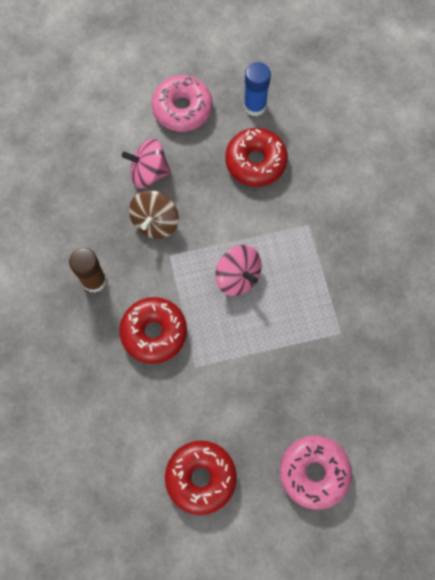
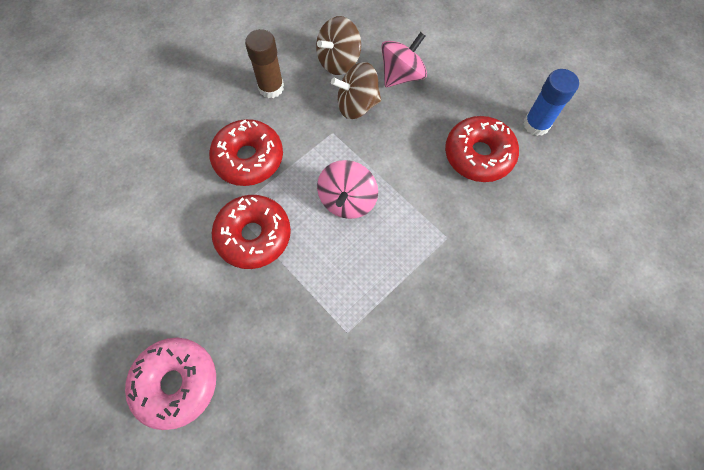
camera: 60 degrees right, 5 degrees down
pink spinning top [122,139,171,188] -> pink spinning top turned 75 degrees clockwise [381,32,427,87]
pink donut [152,75,212,132] -> none
red donut [165,441,237,515] -> red donut moved to [212,195,291,269]
none -> brown spinning top [316,16,361,75]

